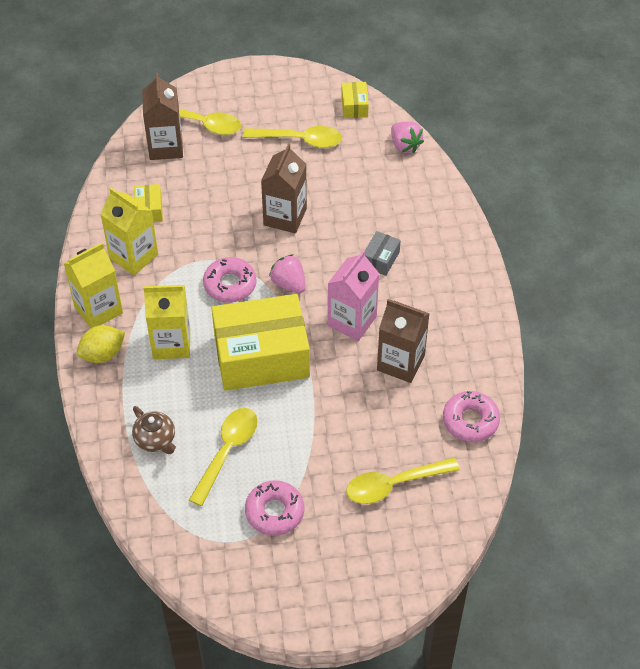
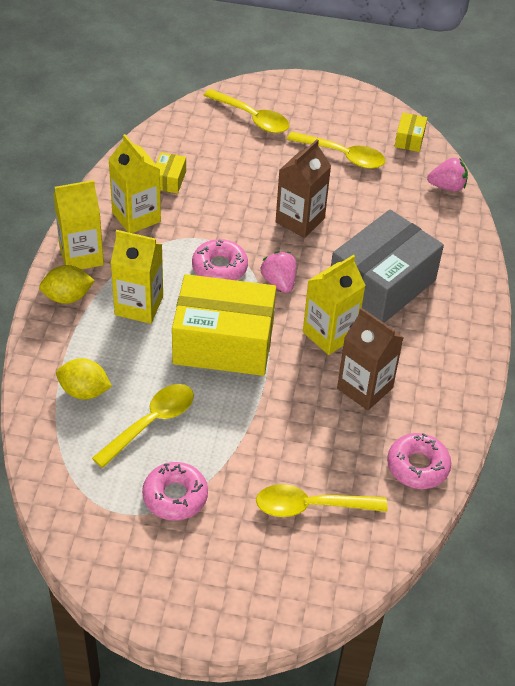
camera: 15 degrees right, 5 degrees down
brown teapot [132,406,176,454] -> yellow lemon [56,358,112,400]
brown carton [142,73,183,160] -> none
pink carton [328,250,379,341] -> yellow carton [303,255,366,355]
grey box [365,231,401,276] -> grey box [331,209,444,323], size x2.44
pink strawberry [391,122,424,153] -> pink strawberry turned 75 degrees counterclockwise [427,158,468,192]

